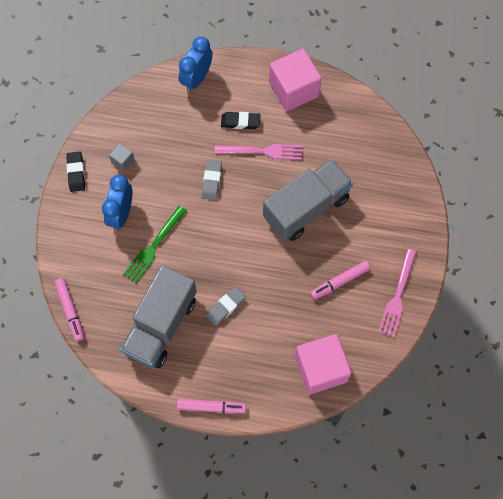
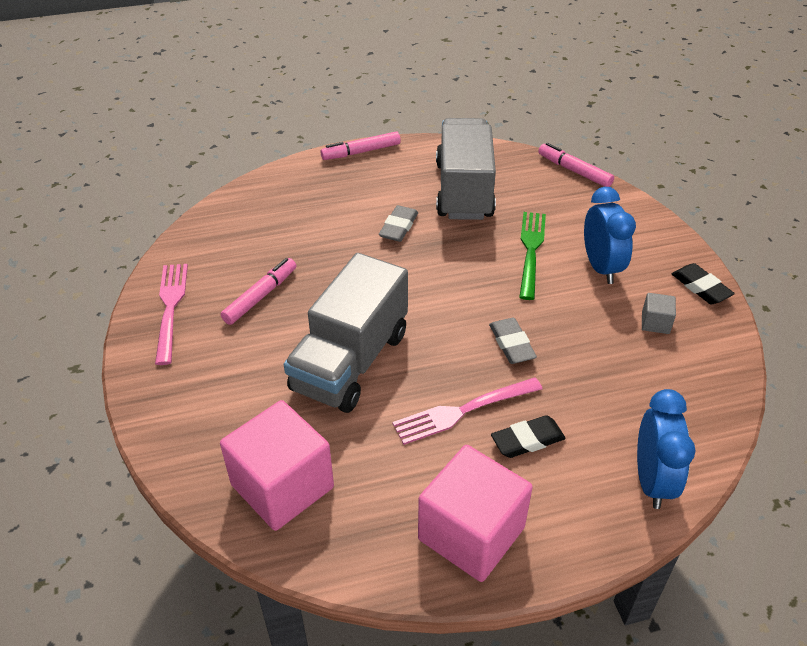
camera: 155 degrees right, 25 degrees down
pink cube [295,334,352,395] -> pink cube moved to [220,400,334,531]

